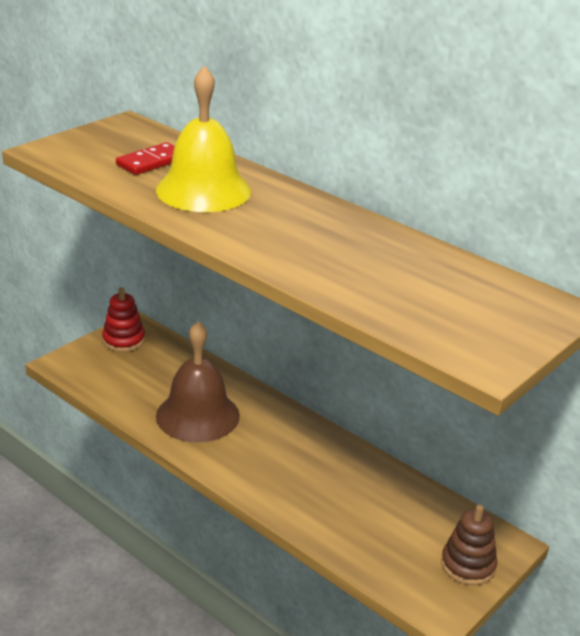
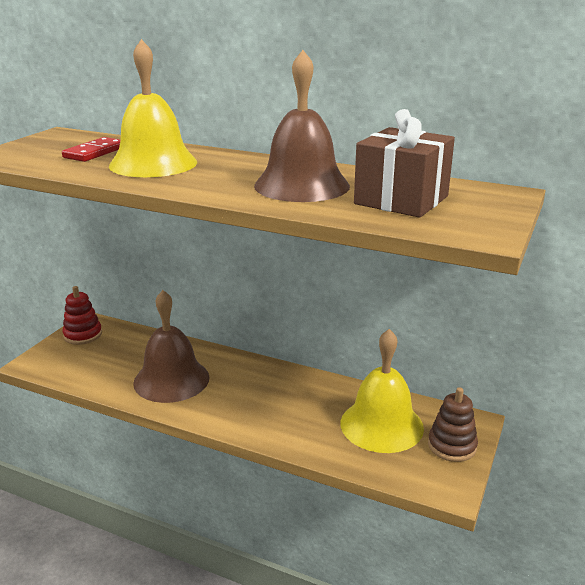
camera: 15 degrees left, 5 degrees down
none -> brown bell [254,50,350,202]
none -> yellow bell [341,329,424,453]
none -> brown gift [354,109,455,218]

